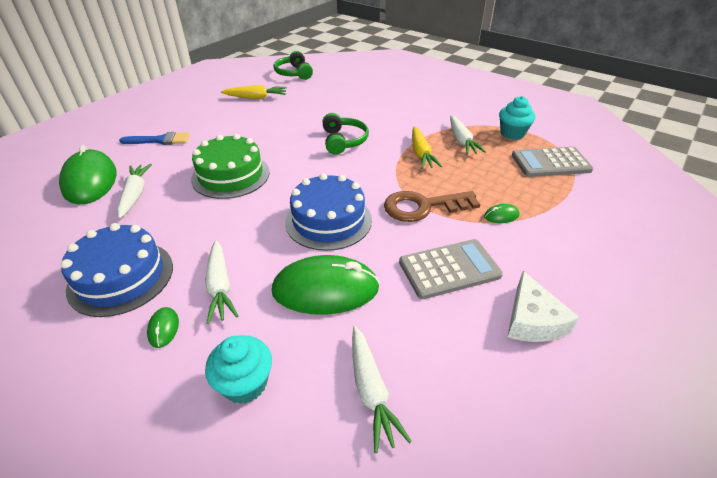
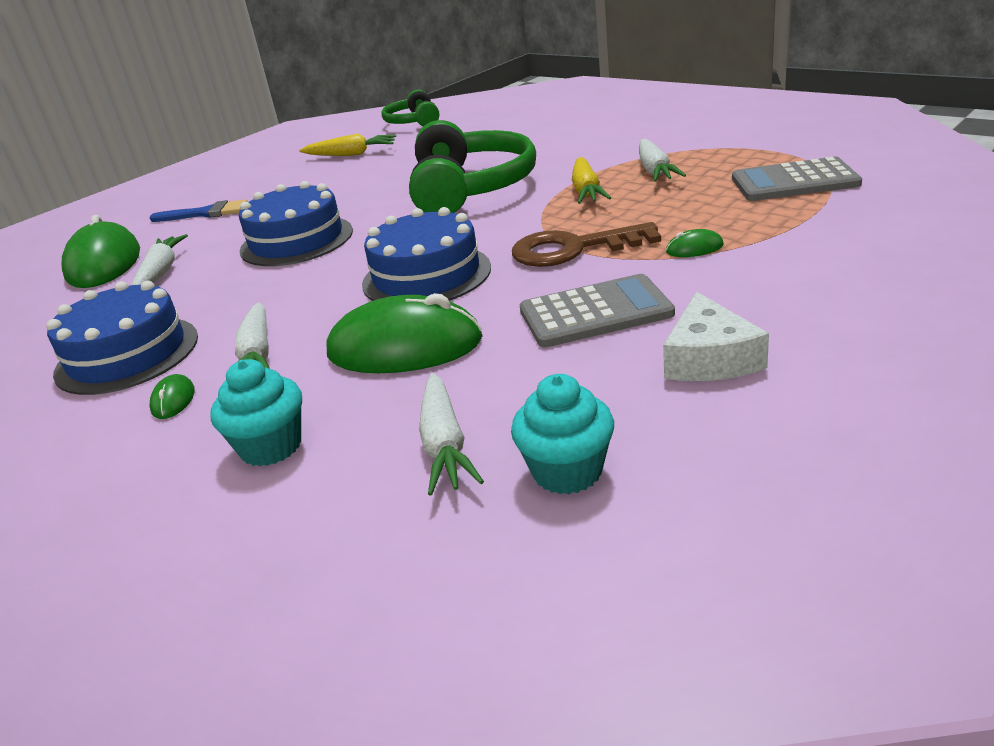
camera: 10 degrees right, 10 degrees down
green cake [191,134,270,199] -> blue cake [239,181,353,266]
green headphones [322,113,369,154] -> green headphones [409,120,536,213], size x1.80
turquoise cupcake [499,96,535,140] -> turquoise cupcake moved to [511,374,614,494]

